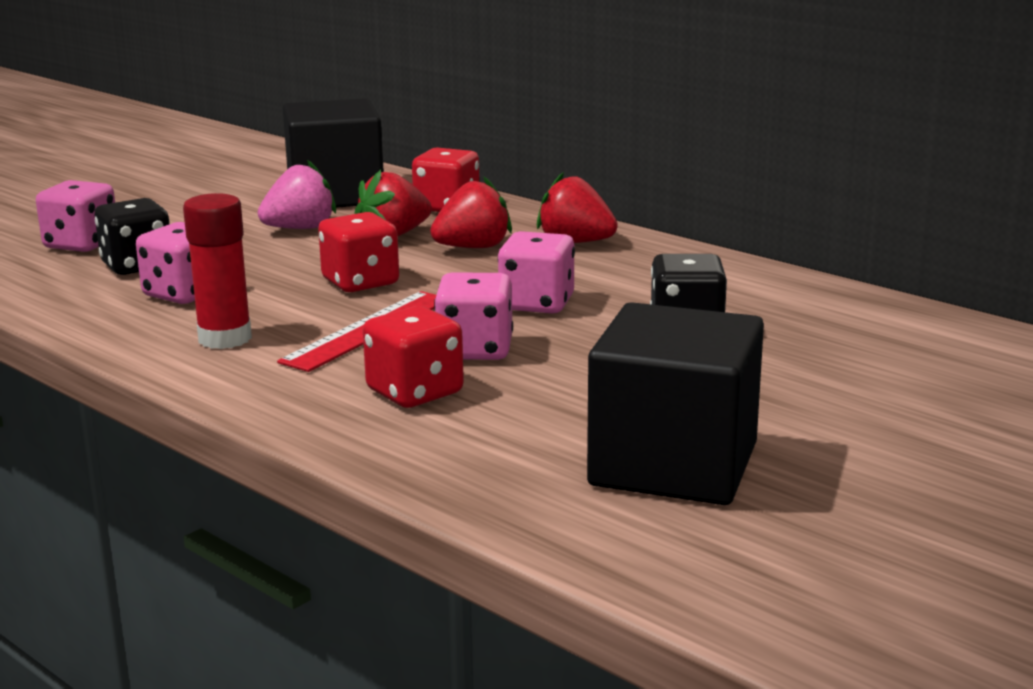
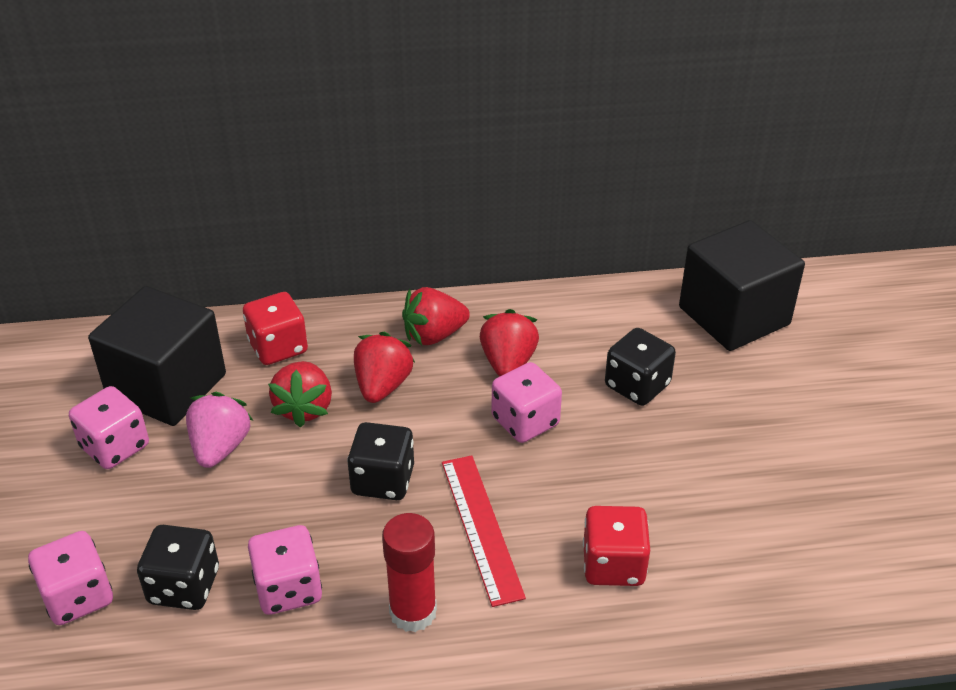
camera: 50 degrees left, 20 degrees up
red dice [318,212,399,292] -> black dice [347,422,414,500]
pink dice [434,272,513,360] -> pink dice moved to [69,386,149,469]
black cube [587,302,764,505] -> black cube moved to [679,220,805,351]
none -> red strawberry [480,309,539,377]

